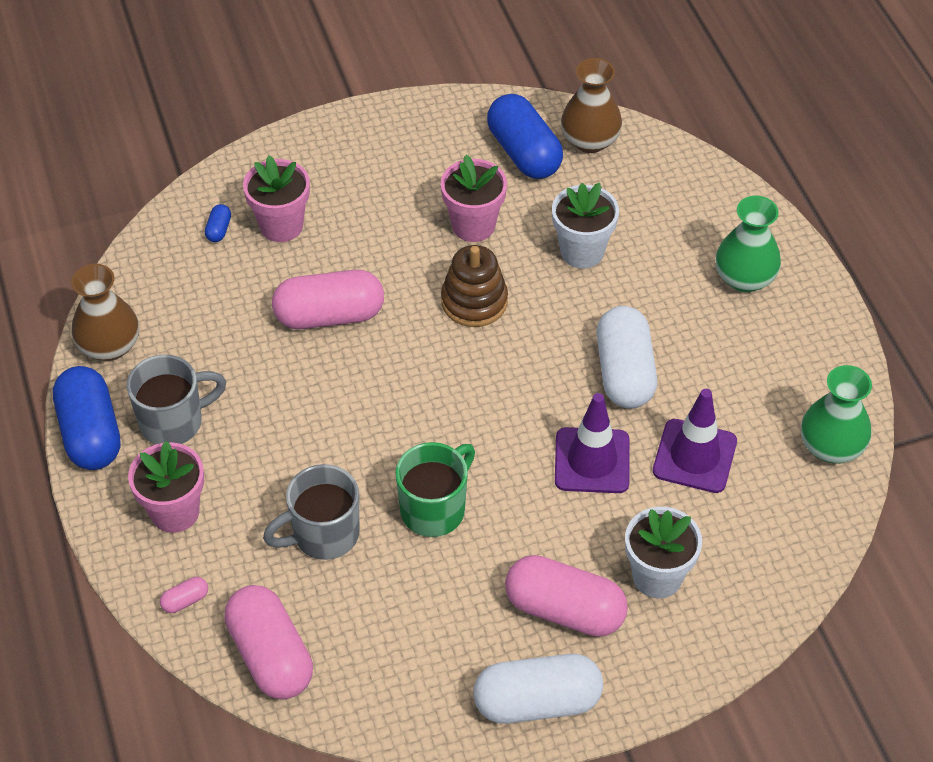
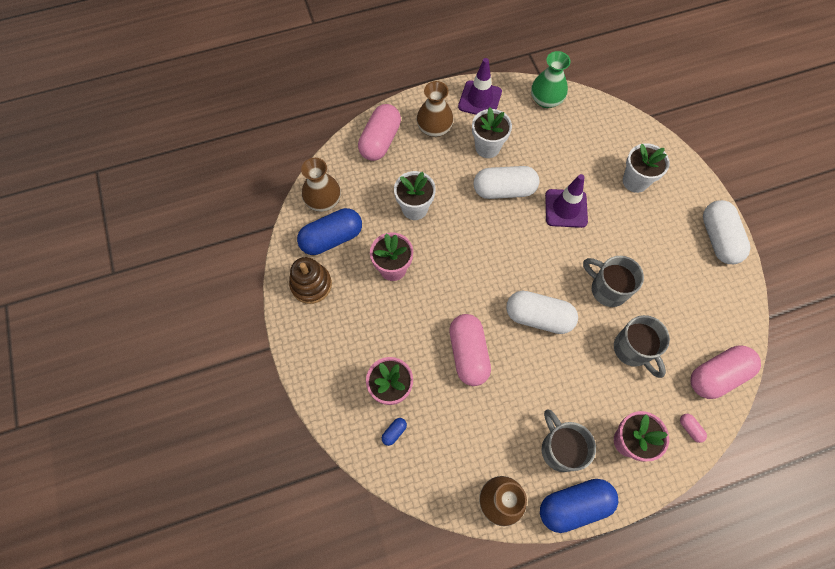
camera: 90 degrees left, 15 degrees up
blue capsule [205,204,231,242] -> blue capsule turned 60 degrees counterclockwise [382,418,407,446]
green mug [395,442,475,537] -> grey mug [583,256,644,307]
brown stacking toy [441,245,508,327] -> brown stacking toy moved to [289,257,332,304]
pink capsule [505,555,628,637] -> pink capsule moved to [358,104,401,161]
purple traffic cone [653,389,737,493] -> purple traffic cone moved to [458,58,502,115]
green vase [716,196,781,292] -> brown vase [417,81,454,137]
none -> white flower pot [472,107,512,158]
none -> white capsule [506,291,578,334]

